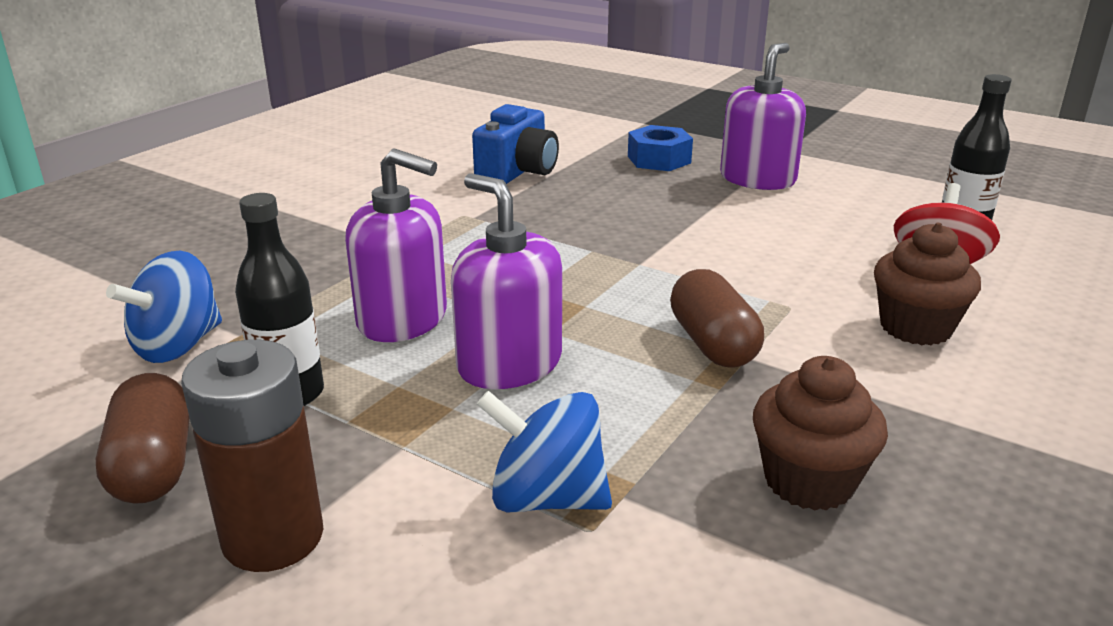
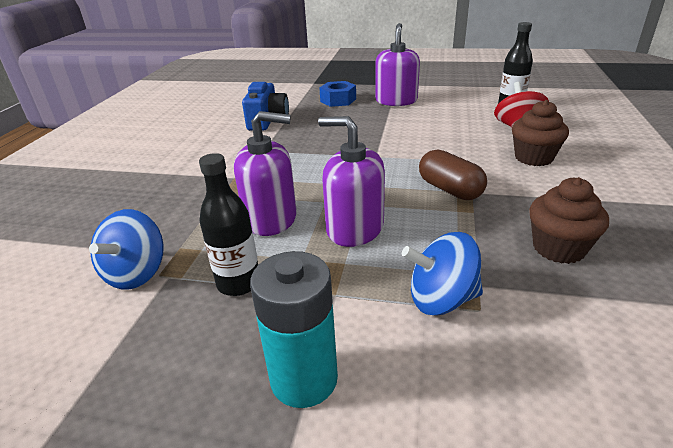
camera: 20 degrees left, 5 degrees up
brown capsule [96,373,190,504] -> none
brown battery [181,340,324,572] -> turquoise battery [250,251,338,408]

